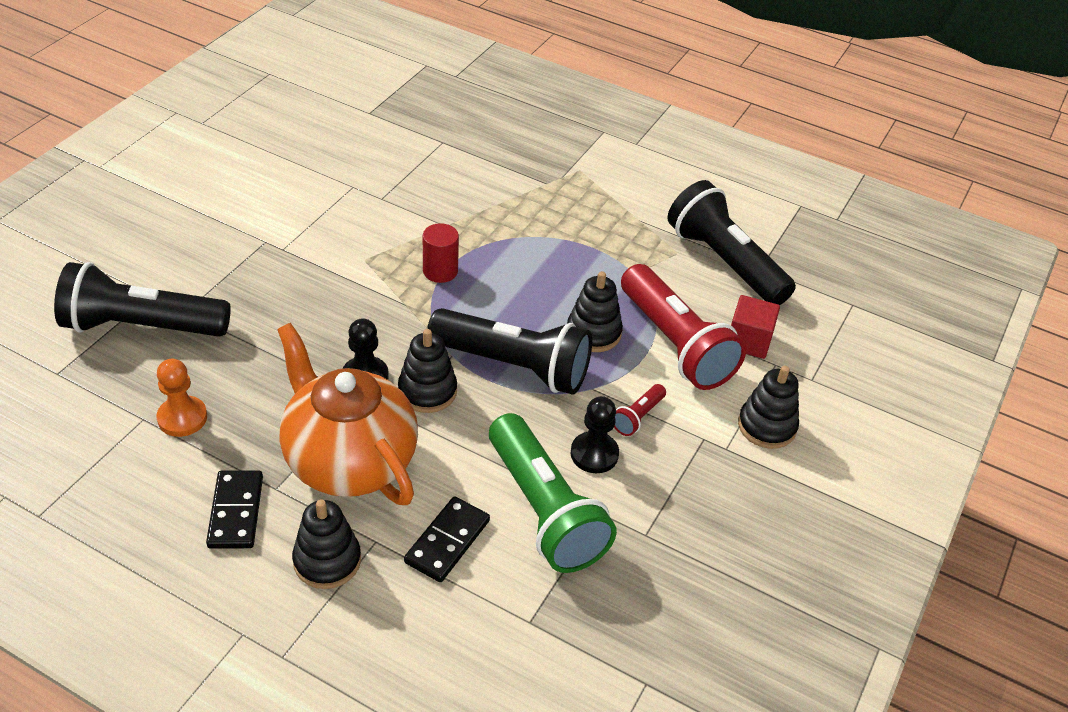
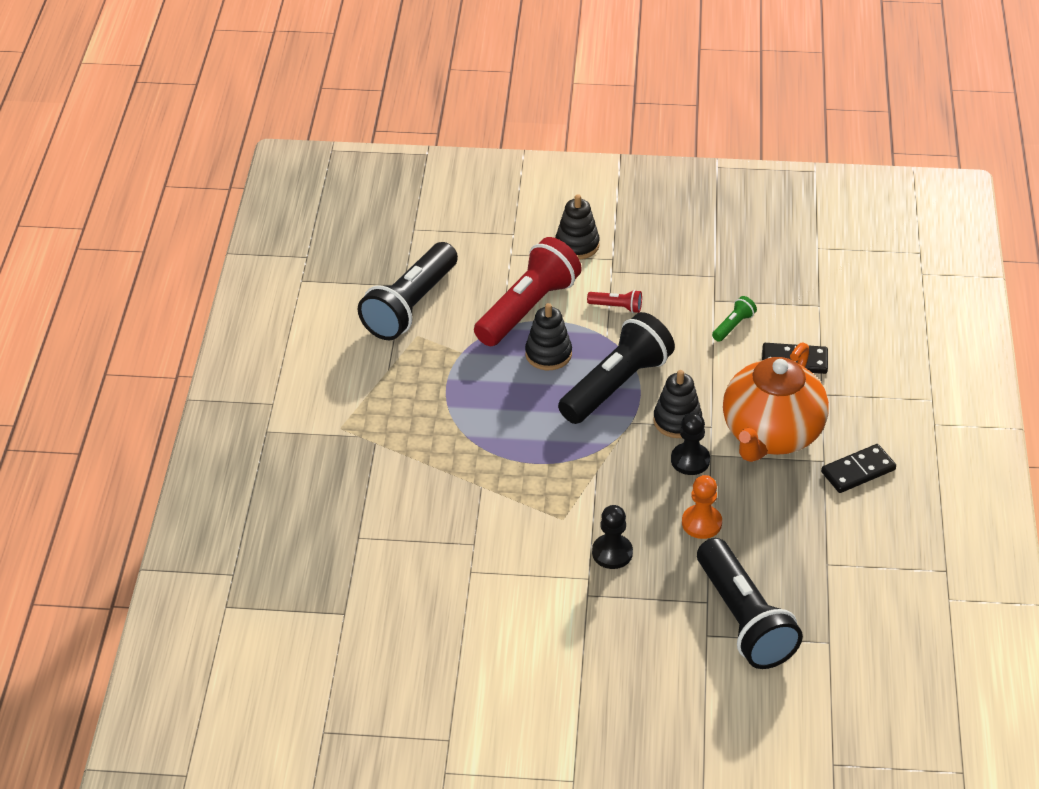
camera: 110 degrees left, 0 degrees up
orange pawn [157,359,207,437] -> orange pawn moved to [682,475,722,539]
black stacking toy [292,499,361,589] -> none
red cylinder [423,223,459,283] -> none
black flashlight [427,308,592,395] -> black flashlight turned 45 degrees clockwise [558,312,675,424]
green flashlight [489,413,617,573] -> green flashlight [712,296,757,342], size x0.42
black pawn [571,396,619,473] -> black pawn moved to [592,505,633,569]
red cube [731,295,780,359] -> none

